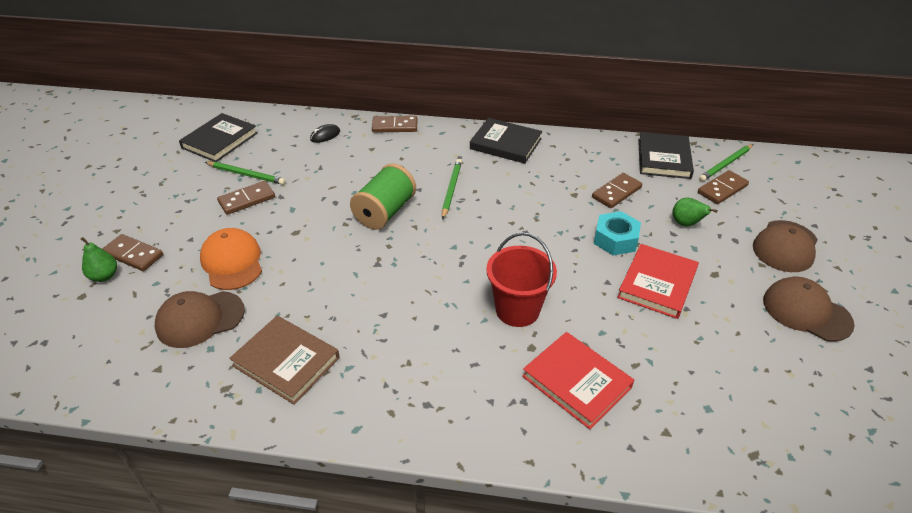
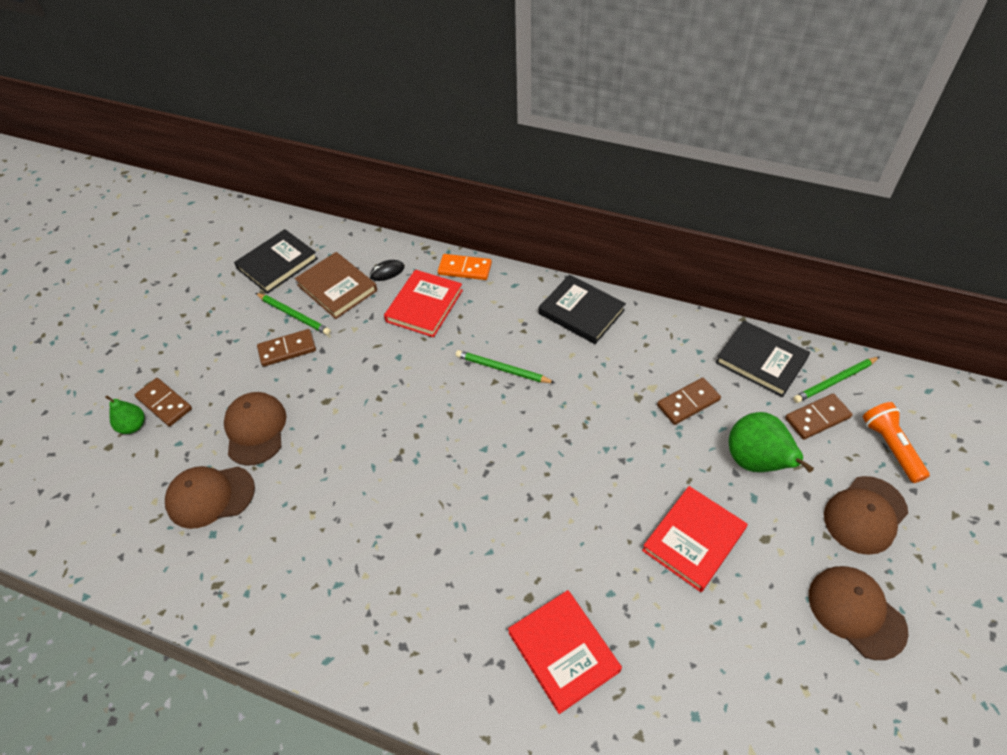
camera: 15 degrees right, 10 degrees up
orange cap [200,228,262,290] -> brown cap [224,392,287,466]
brown book [229,316,340,404] -> brown book moved to [295,252,377,319]
green spool [350,163,416,230] -> none
brown domino [372,116,417,133] -> orange domino [438,254,492,280]
green pencil [442,159,462,220] -> green pencil turned 90 degrees counterclockwise [456,350,555,383]
red bucket [486,232,557,327] -> none
turquoise nut [594,211,641,255] -> none
black book [638,132,694,179] -> black book turned 75 degrees counterclockwise [715,321,810,397]
green pear [672,198,718,227] -> green pear [729,412,814,473], size x1.77
none -> red book [384,270,463,337]
none -> orange flashlight [863,402,930,483]

